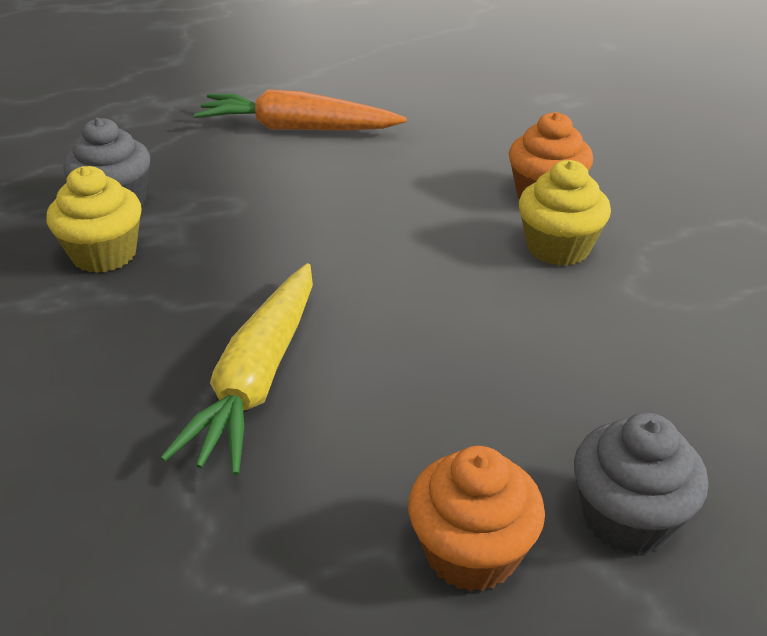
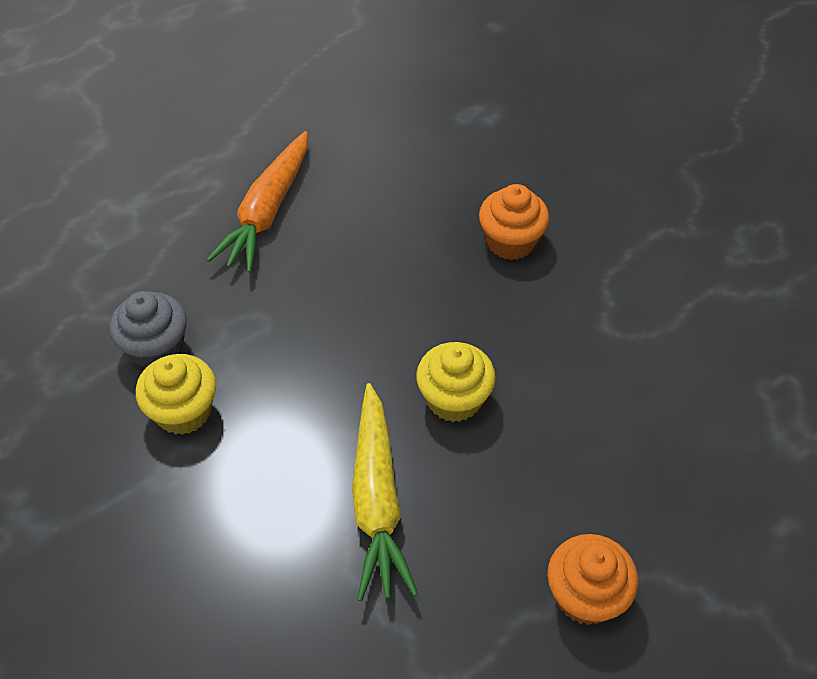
camera: 20 degrees left, 15 degrees up
orange carrot [194,89,407,131] -> orange carrot turned 60 degrees counterclockwise [207,131,308,273]
yellow cupcake [519,160,611,266] -> yellow cupcake moved to [416,342,496,422]
grey cupcake [574,413,708,554] -> none

